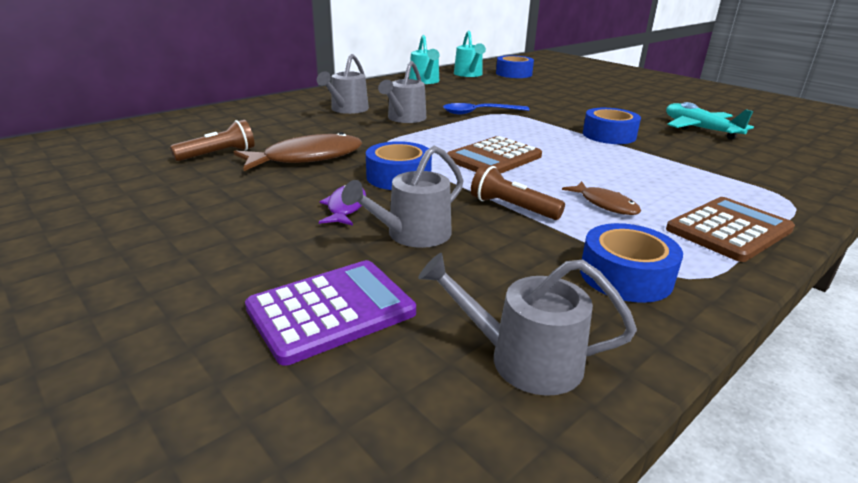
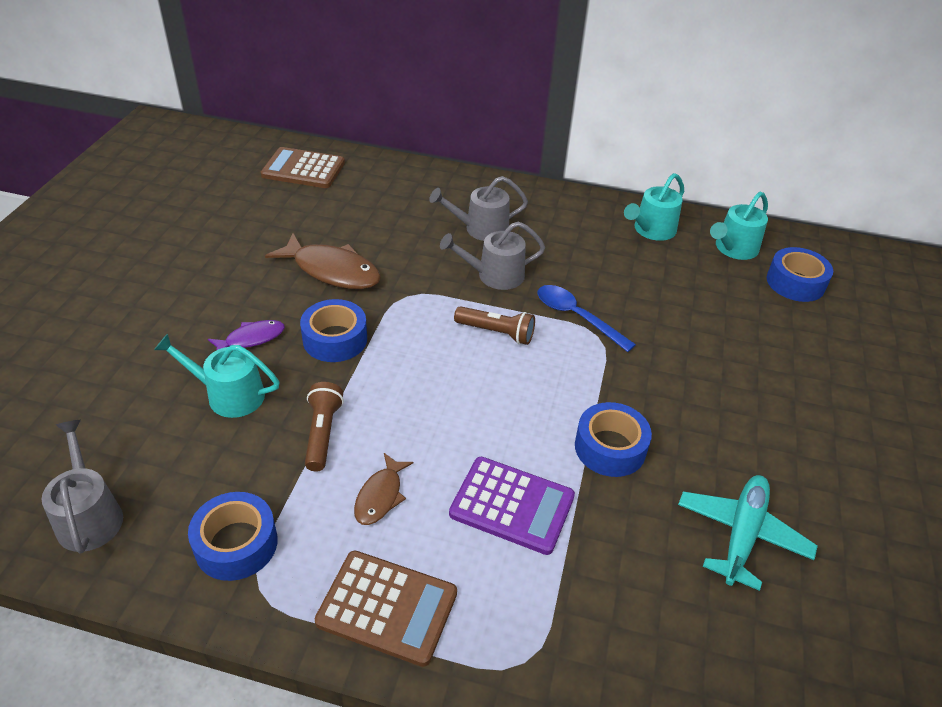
camera: 55 degrees right, 15 degrees up
brown flashlight [170,120,255,161] -> brown flashlight moved to [454,306,535,345]
purple calculator [245,260,416,366] -> purple calculator moved to [449,457,575,555]
grey watering can [341,146,464,248] -> turquoise watering can [154,334,279,418]
brown calculator [447,136,542,174] -> brown calculator moved to [261,147,345,188]

